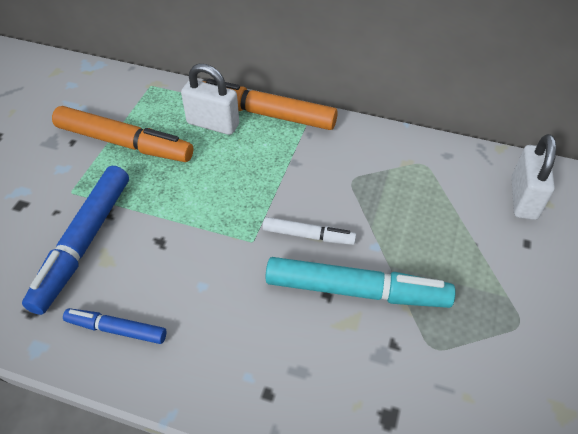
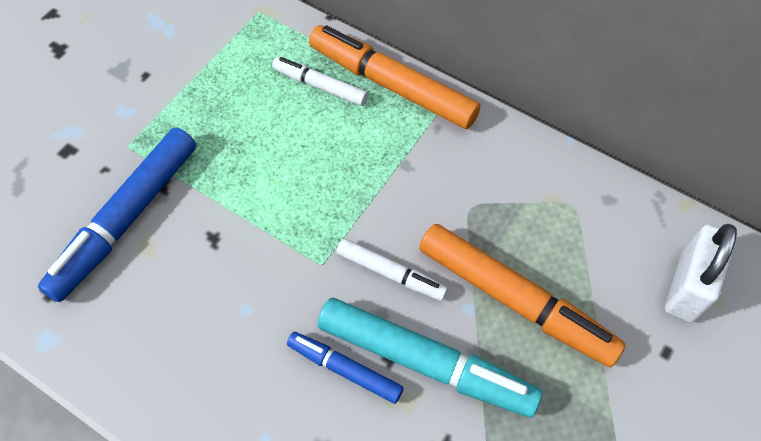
camera: 15 degrees right, 10 degrees up
orange marker [52,106,193,162] -> orange marker moved to [419,224,626,367]
blue marker [63,308,166,344] -> blue marker moved to [287,332,404,404]
white padlock [181,64,239,135] -> white marker [272,57,368,106]

